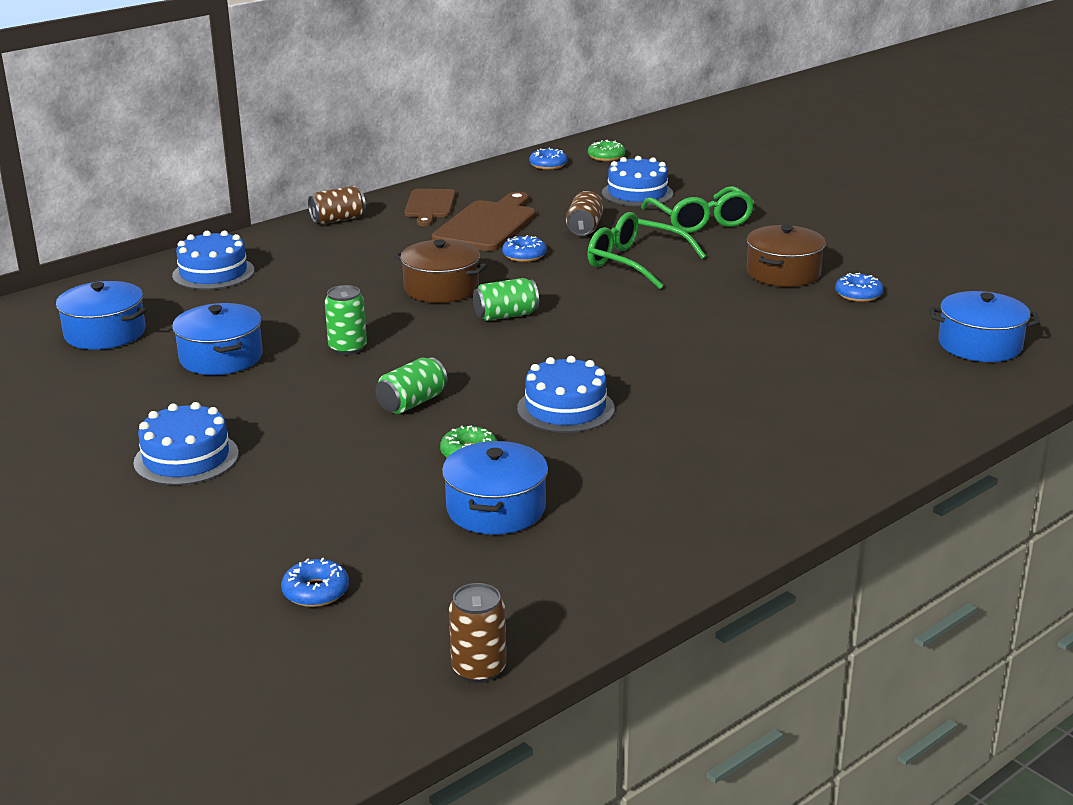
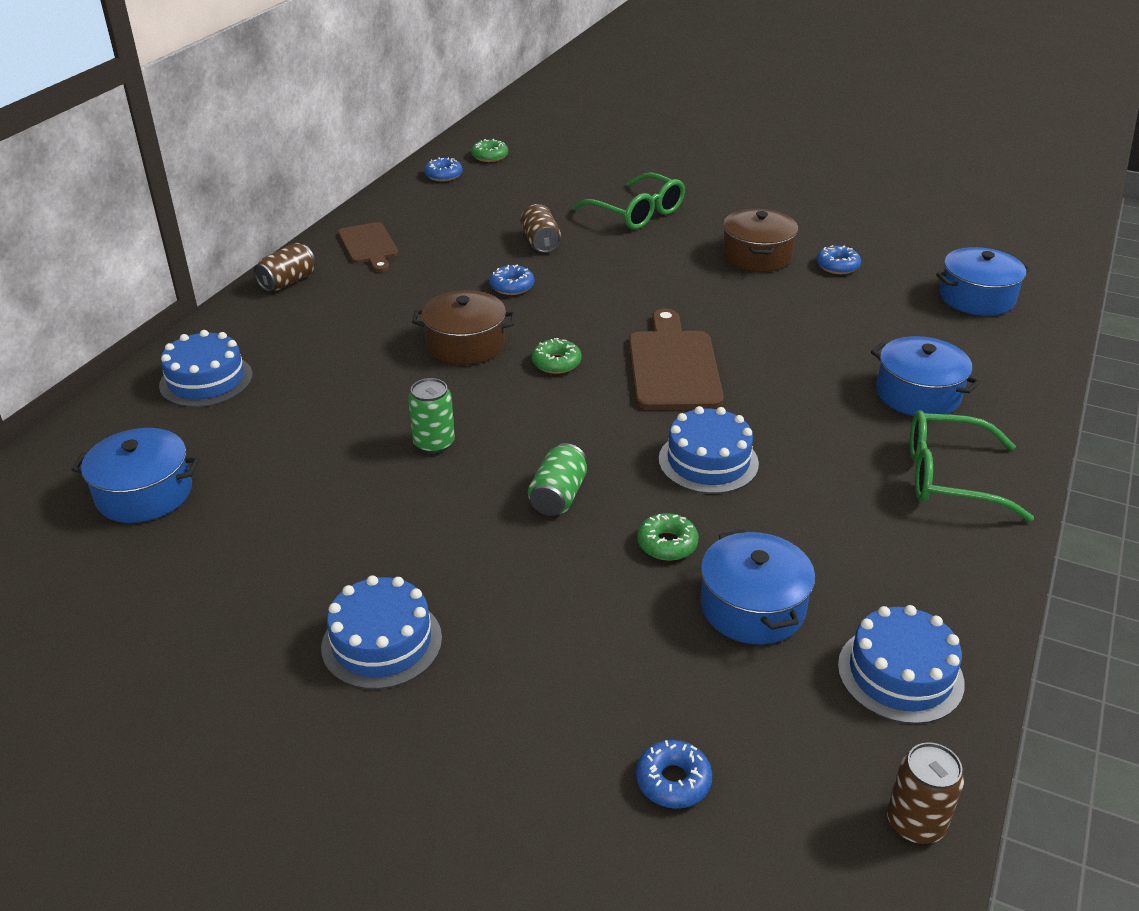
camera: 25 degrees left, 10 degrees up
blue pot [172,303,263,375] -> blue pot moved to [871,336,981,416]
brown cutting board [432,191,536,251] -> brown cutting board moved to [629,309,724,410]
green can [473,278,539,321] -> green donut [532,338,582,374]
green glasses [587,212,706,289] -> green glasses moved to [910,410,1034,522]
blue cake [602,156,673,206] -> blue cake moved to [838,605,965,724]

